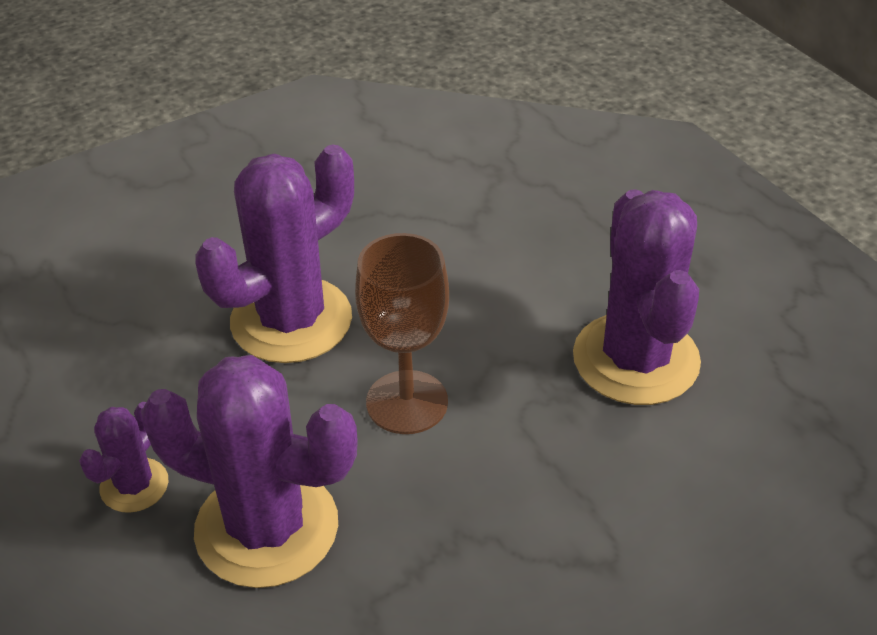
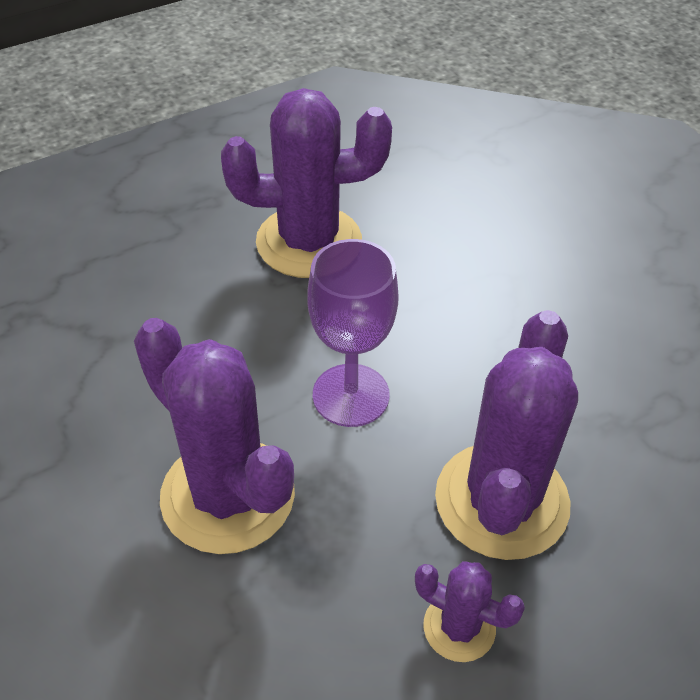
camera: 90 degrees left, 5 degrees up
brown goblet [355,233,449,434] -> purple goblet [307,239,399,427]

